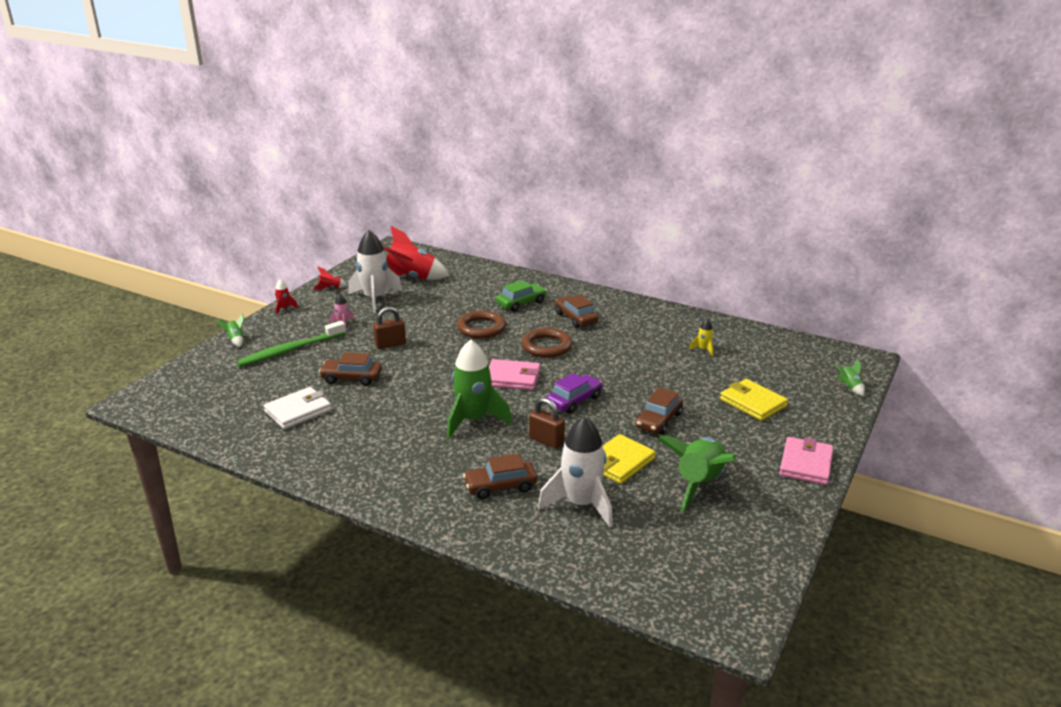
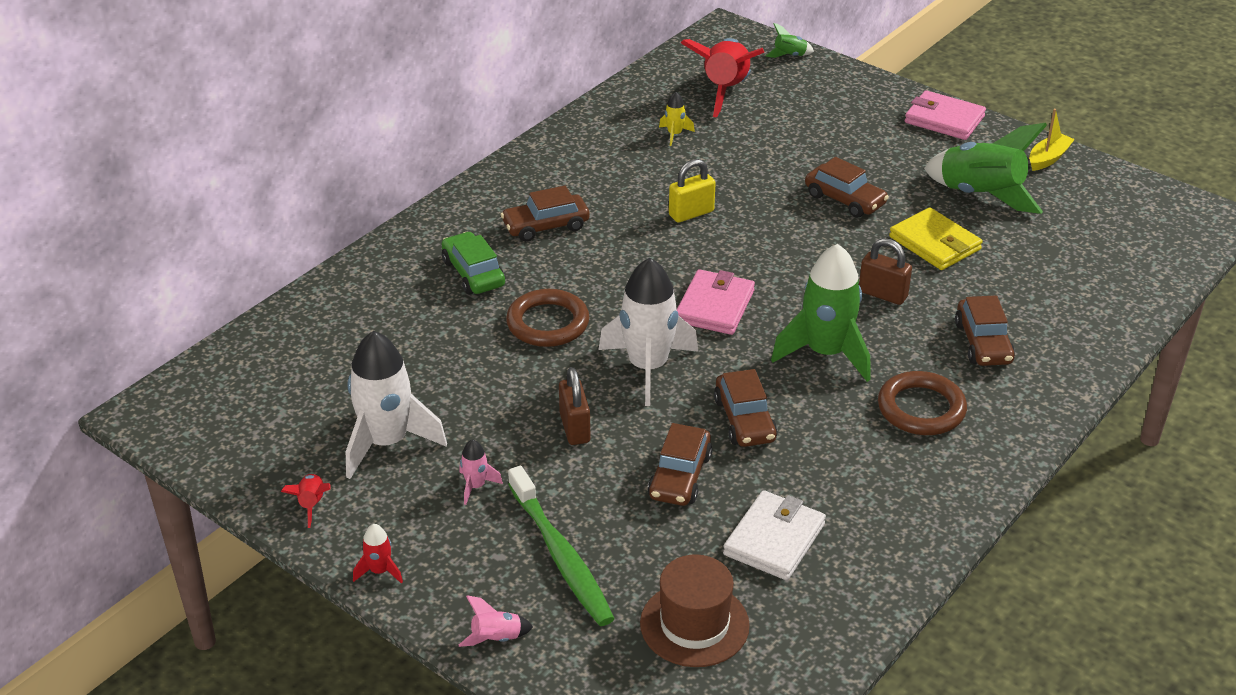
camera: 80 degrees left, 10 degrees up
green rocket [217,314,244,347] -> pink rocket [459,595,533,647]
white wallet [263,387,332,429] -> white wallet turned 60 degrees clockwise [723,490,826,580]
red rocket [383,226,449,280] -> red rocket moved to [681,38,764,117]
brown ring [521,328,572,358] -> brown ring moved to [878,371,967,435]
brown padlock [529,398,565,449] -> brown padlock turned 75 degrees clockwise [859,238,912,305]
white rocket [538,416,613,528] -> white rocket moved to [598,258,698,406]
purple car [547,373,603,414] -> none
yellow wallet [720,379,788,421] -> none
none -> brown hat [640,554,750,667]
none -> yellow padlock [669,159,716,222]
none -> brown car [714,369,777,447]
none -> yellow boat [1029,109,1075,171]

